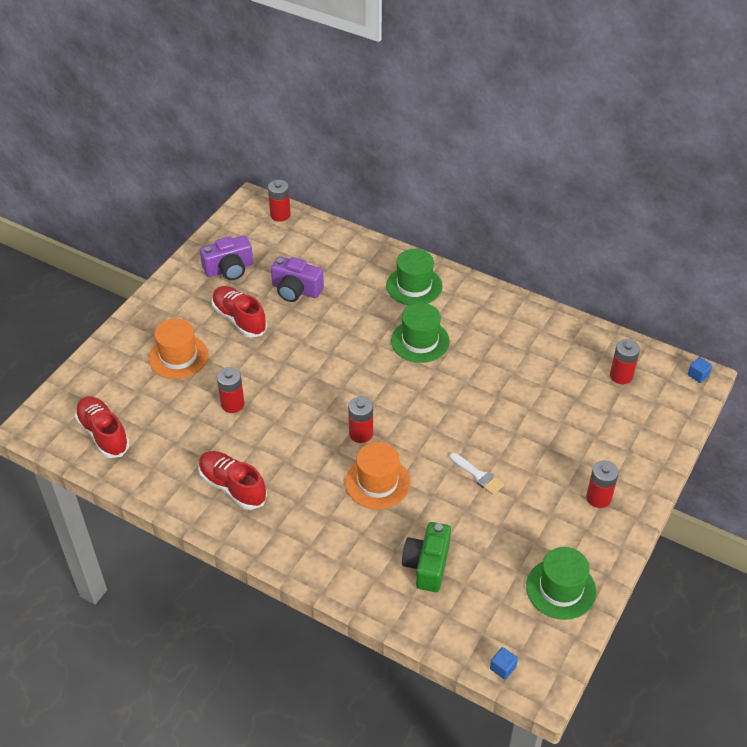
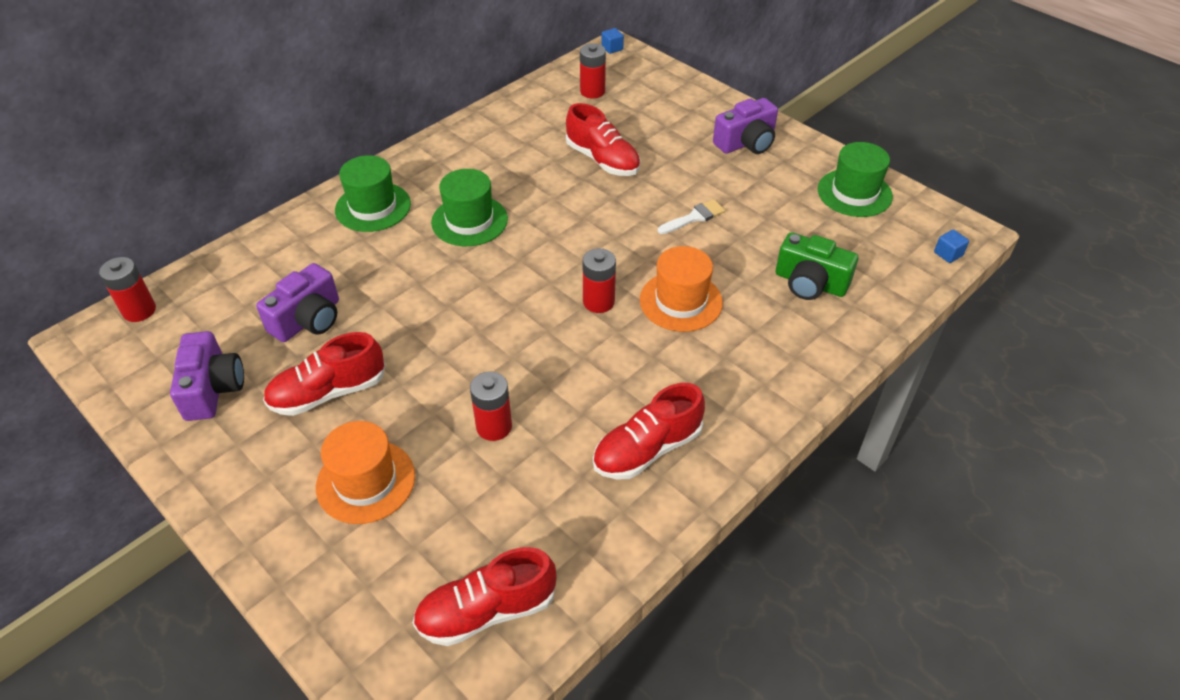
camera: 75 degrees left, 0 degrees up
red battery [586,460,619,508] -> purple camera [713,98,778,154]
none -> red shoe [566,103,641,176]

